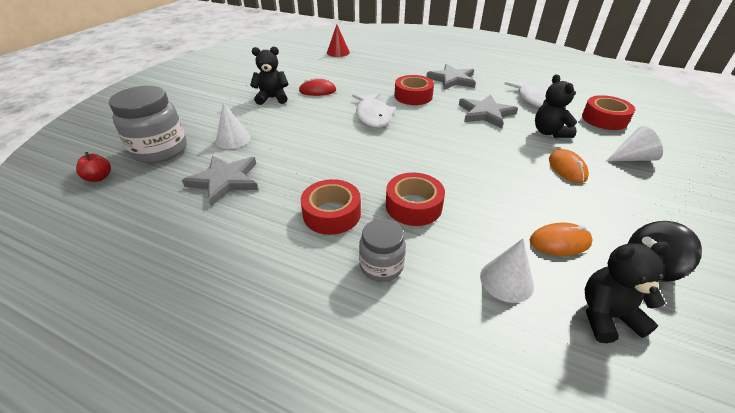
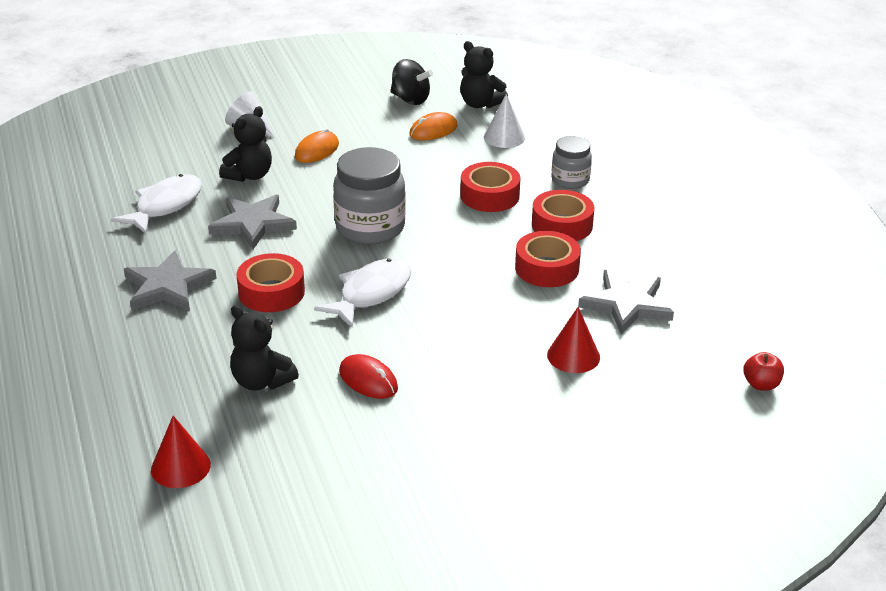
camera: 135 degrees left, 5 degrees down
grey jar [109,86,187,164] -> grey jar moved to [333,147,406,244]
white cone [216,102,251,149] -> red cone [547,307,600,373]
black teddy bear [250,47,289,105] -> black teddy bear moved to [230,305,299,391]
orange mouse [530,223,592,256] -> orange mouse turned 75 degrees counterclockwise [409,112,458,140]
red tape [582,95,635,130] -> red tape moved to [515,231,581,287]

